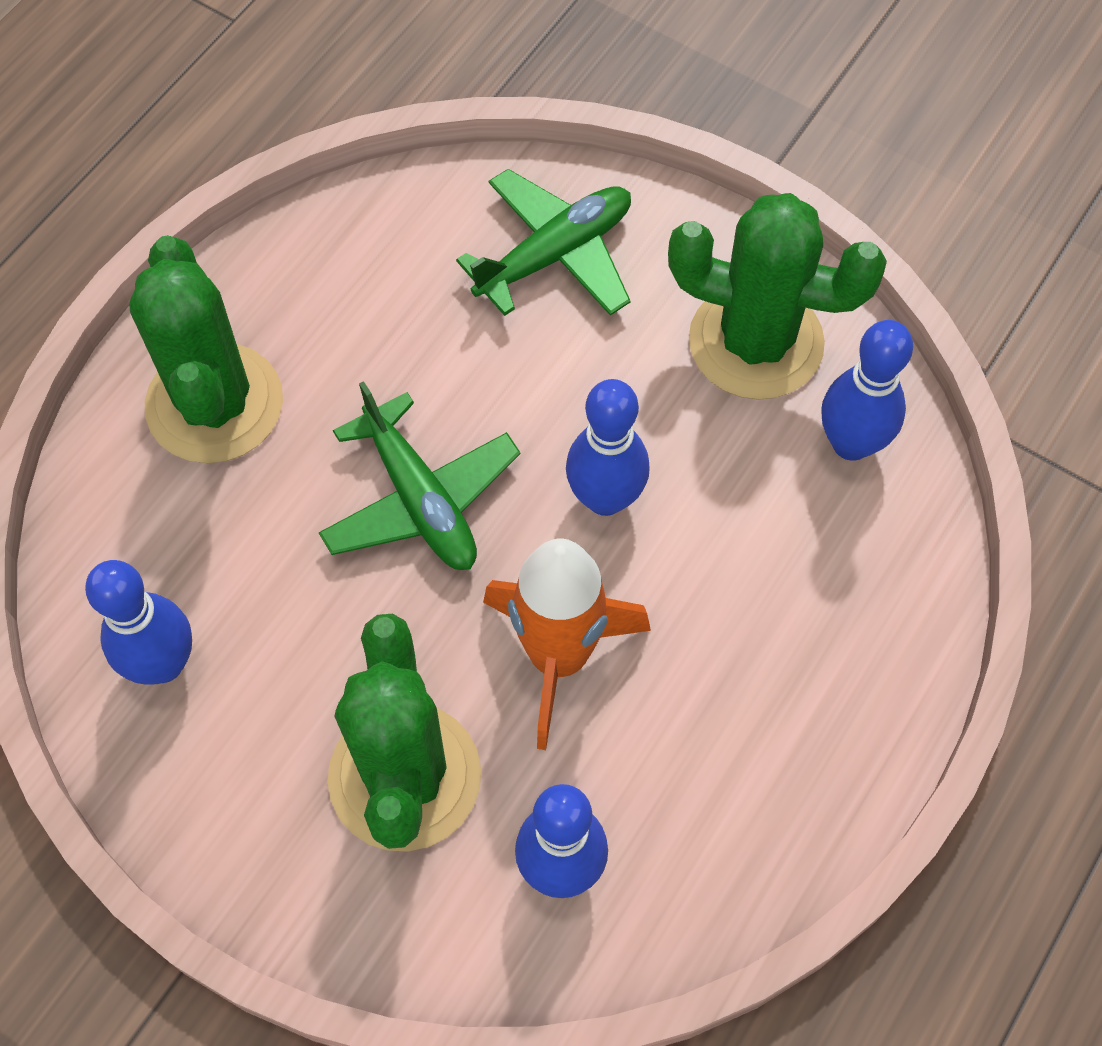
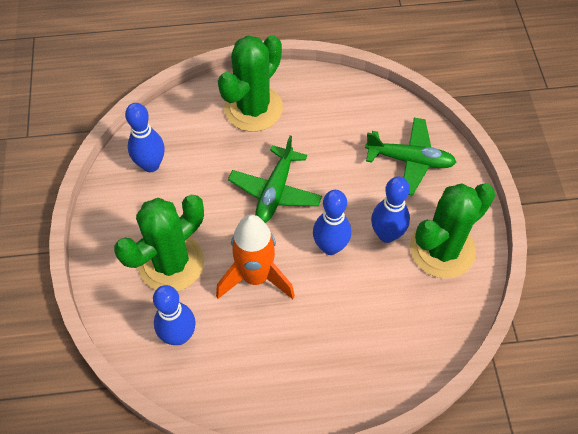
camera: 50 degrees right, 5 degrees down
green cactus [668,193,887,400] -> green cactus turned 75 degrees clockwise [410,184,495,278]
blue bowling pin [821,320,913,461] -> blue bowling pin moved to [371,177,410,243]

